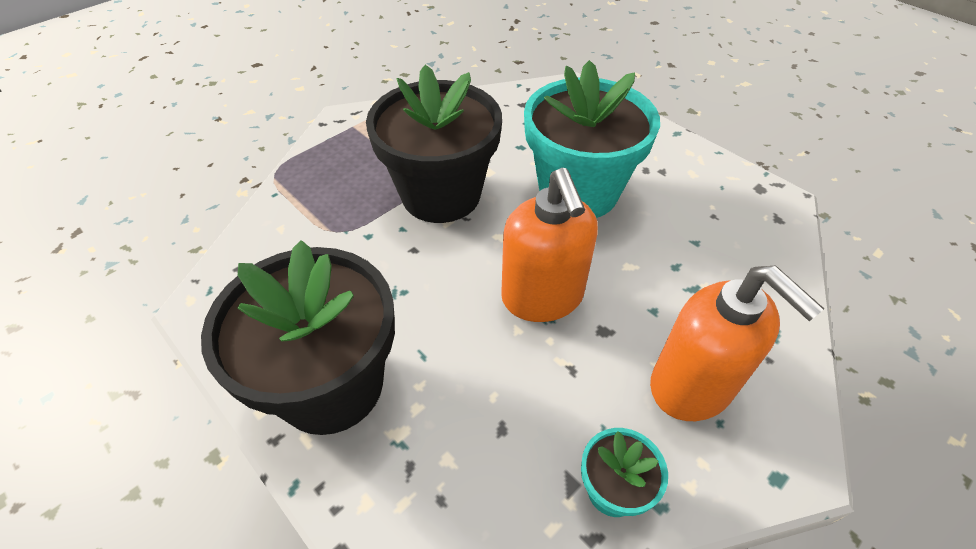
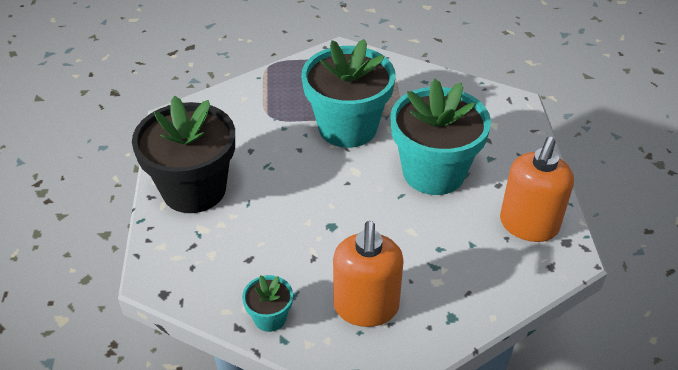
camera: 40 degrees right, 5 degrees down
black flower pot [366,65,502,223] -> turquoise flower pot [301,39,396,148]
orange soap dispenser [501,168,598,322] -> orange soap dispenser moved to [500,137,574,242]

